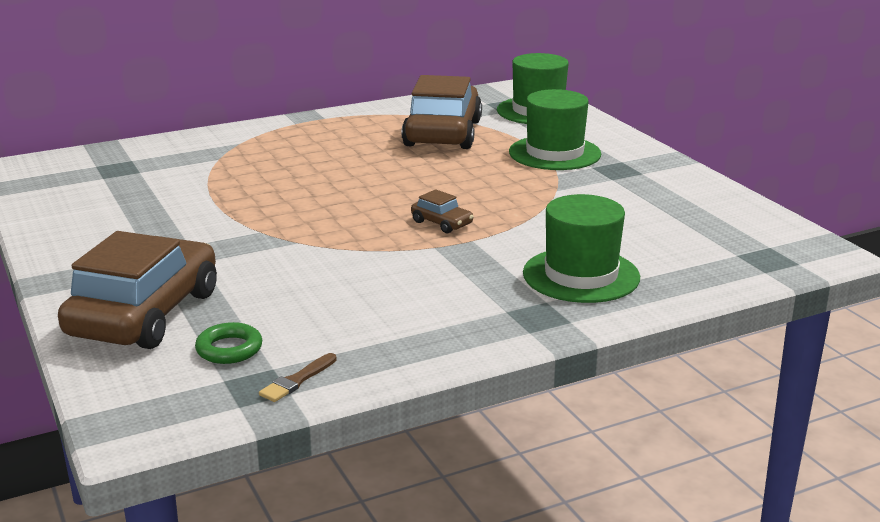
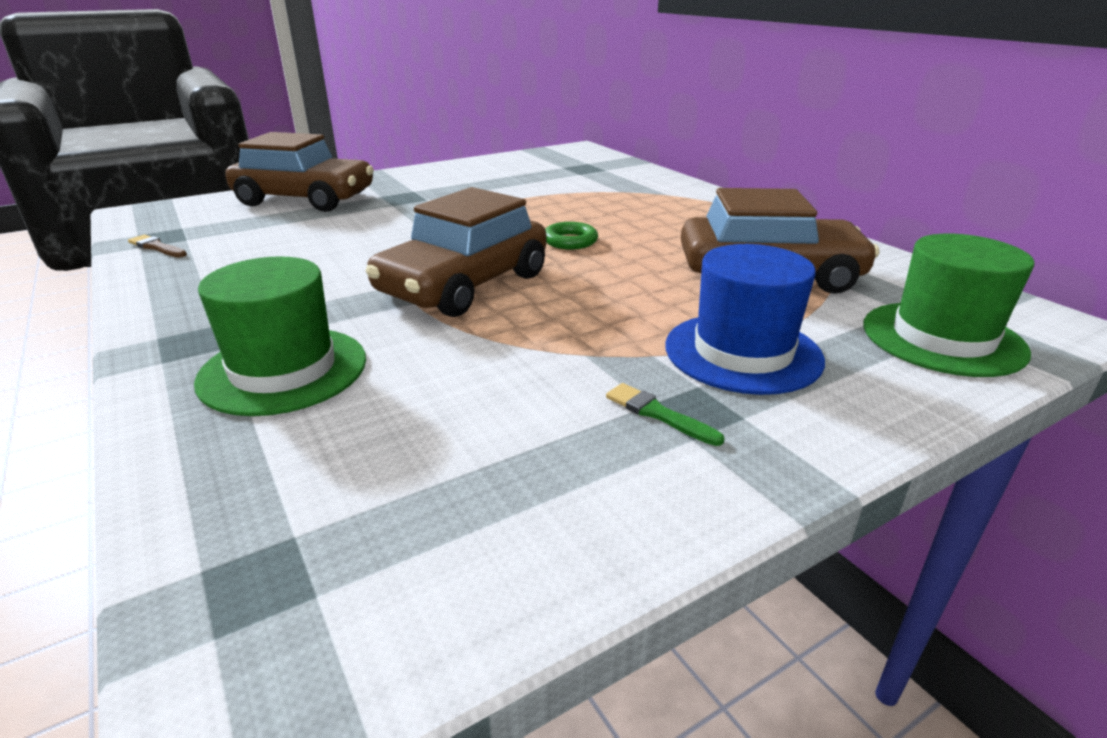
camera: 85 degrees right, 5 degrees up
green ring [195,322,262,364] -> green ring moved to [545,222,598,250]
brown car [411,189,474,233] -> brown car [366,187,547,317], size x2.40
green hat [509,89,601,170] -> blue hat [665,244,825,395]
none -> green brush [606,383,725,446]

